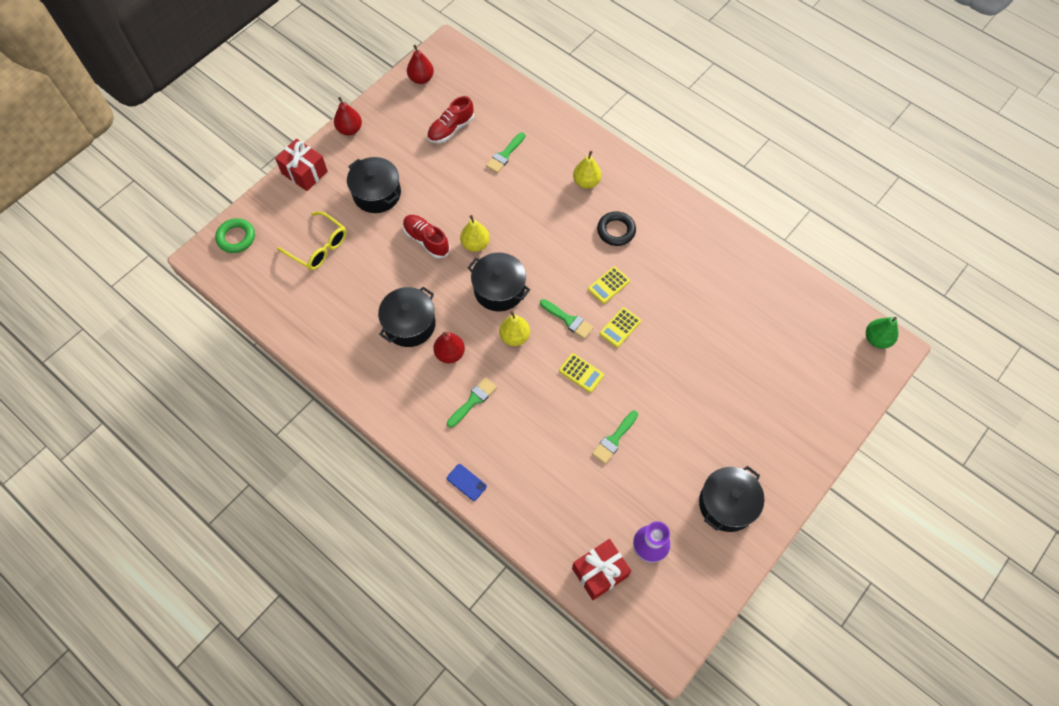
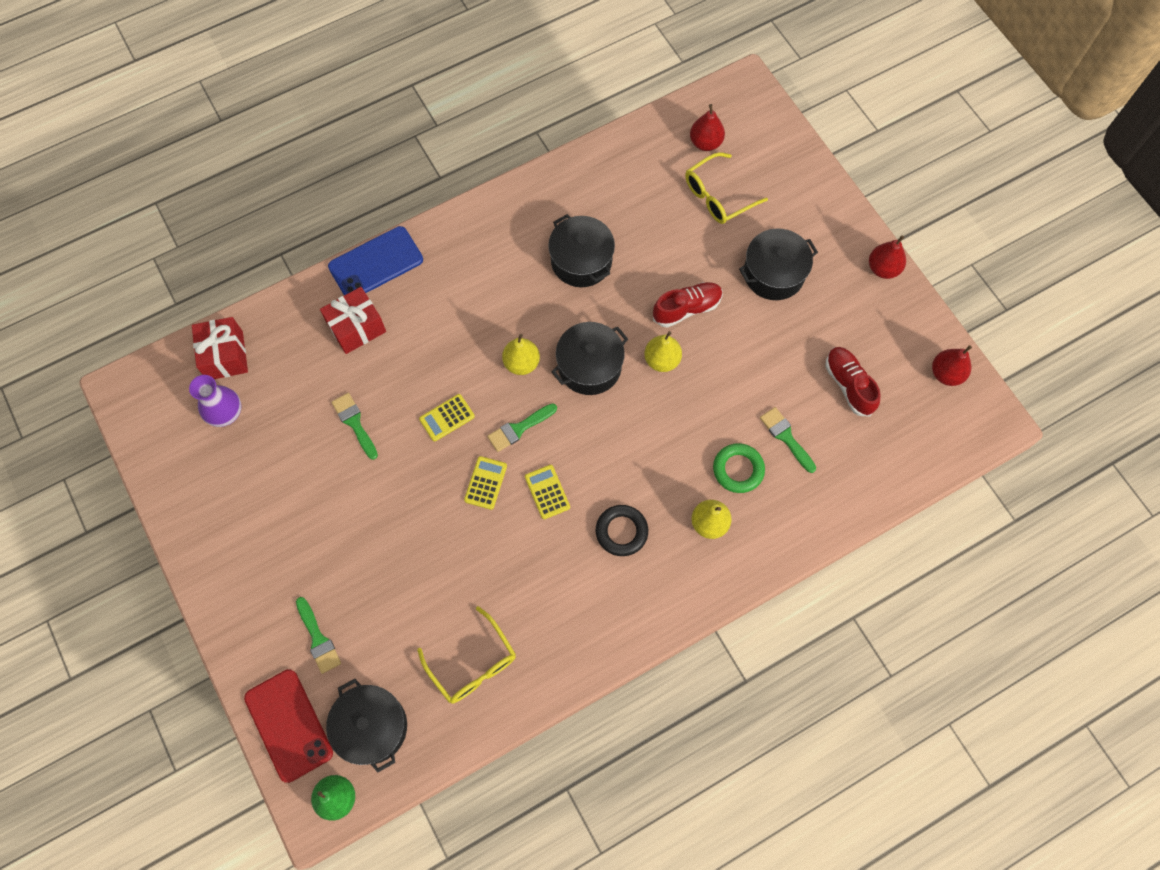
camera: 110 degrees right, 5 degrees up
green ring [215,218,255,253] -> green ring moved to [713,443,765,493]
red gift [275,138,328,191] -> red gift moved to [320,287,386,354]
red pear [433,332,465,364] -> red pear moved to [690,104,725,151]
green brush [447,377,497,428] -> green brush moved to [296,597,341,674]
blue phone [447,464,487,501] -> blue phone [328,226,423,295], size x2.10
yellow calculator [600,307,641,348] -> yellow calculator turned 45 degrees clockwise [464,456,507,510]
black pot [699,466,764,532] -> black pot moved to [326,679,407,772]
none -> red phone [244,669,333,783]
none -> yellow glasses [417,606,516,704]

